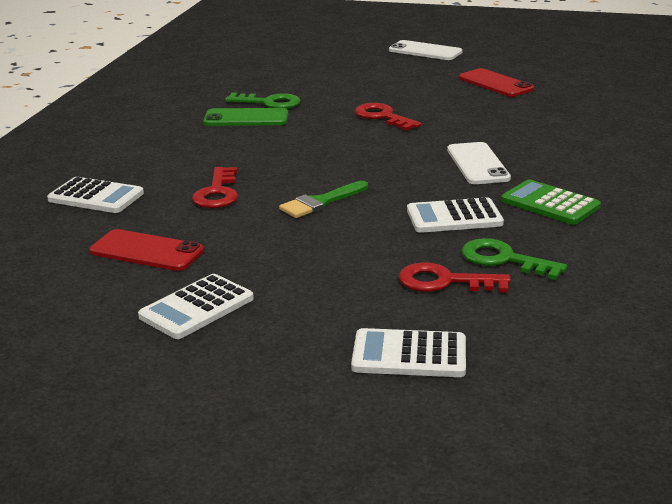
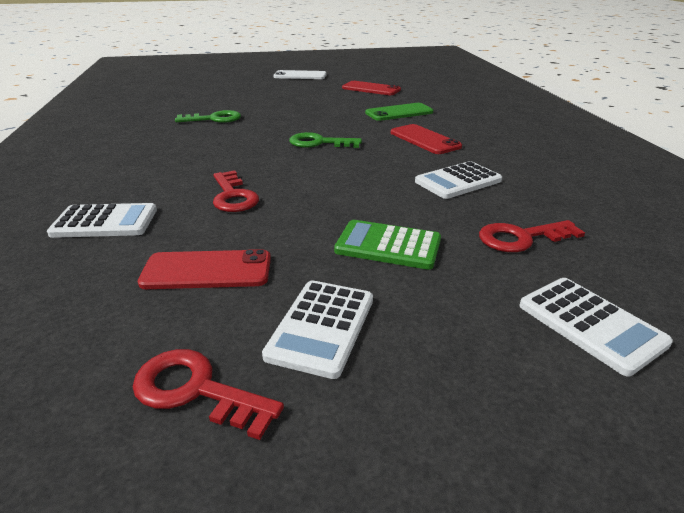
camera: 25 degrees left, 5 degrees up
green phone [203,108,288,126] -> green phone moved to [365,103,433,121]
green brush [279,181,368,218] -> none
white calculator [351,328,466,377] -> white calculator turned 105 degrees counterclockwise [519,278,673,376]
red key [355,103,421,131] -> red key moved to [133,349,284,440]
white phone [447,142,511,184] -> red phone [391,124,462,154]
green key [461,238,567,280] -> green key moved to [289,132,362,148]
green calculator [501,179,601,225] -> green calculator moved to [334,220,441,270]

